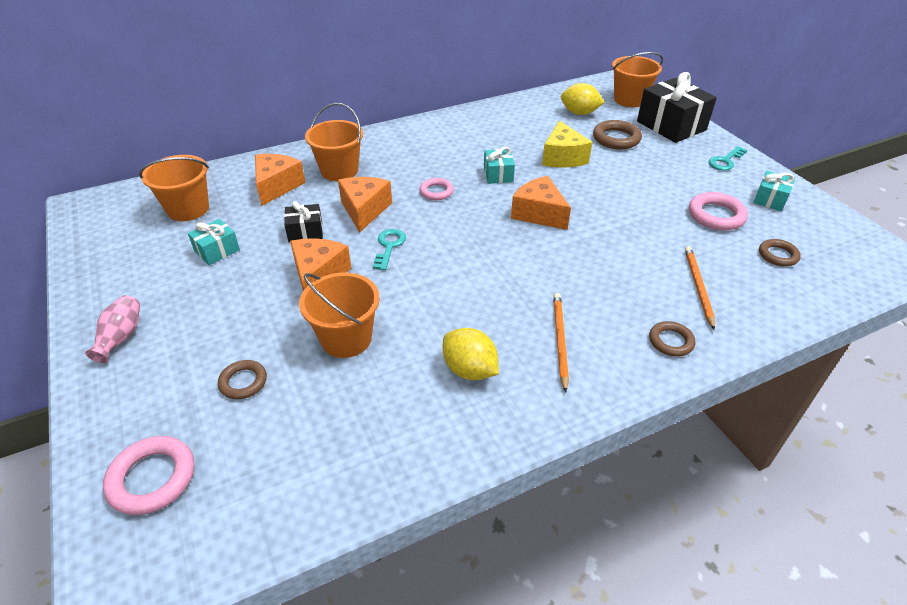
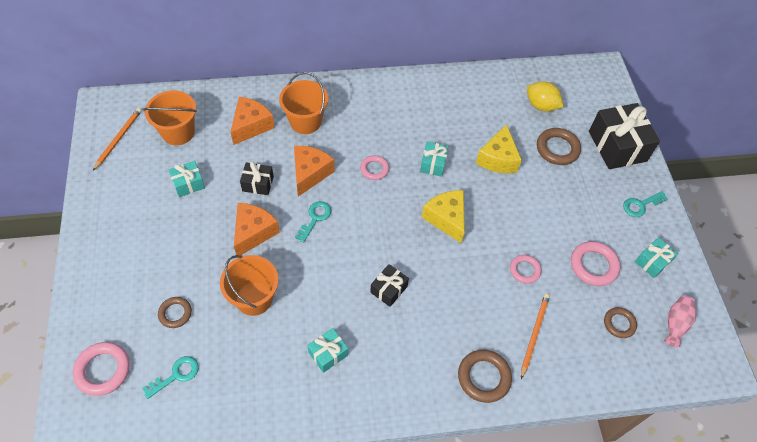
camera: 15 degrees right, 15 degrees up
pink vase [85,295,140,363] -> pink vase moved to [664,295,696,347]
yellow lemon [443,328,499,380] -> turquoise gift [307,328,348,373]
orange cheese [511,176,571,230] -> yellow cheese [422,190,465,243]
orange pencil [553,293,569,393] -> orange pencil moved to [93,108,142,171]
orange bucket [612,52,663,107] -> none
brown ring [649,321,695,357] -> brown ring [458,350,512,403], size x1.57
none -> turquoise key [142,356,199,399]
none -> black gift [370,264,409,307]
none -> pink ring [510,255,541,284]

